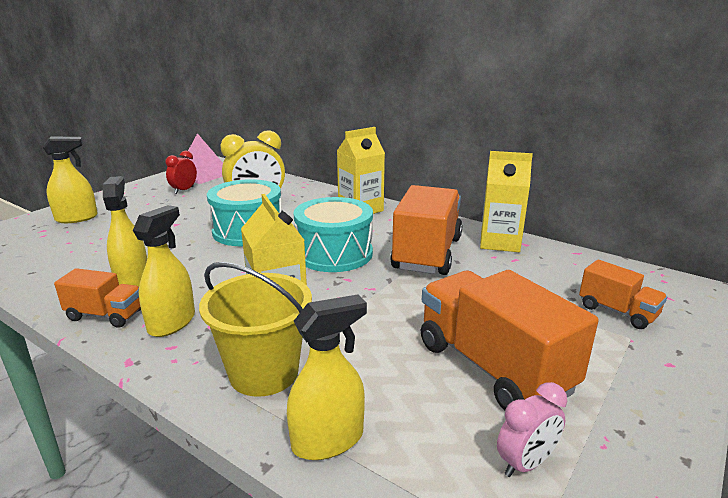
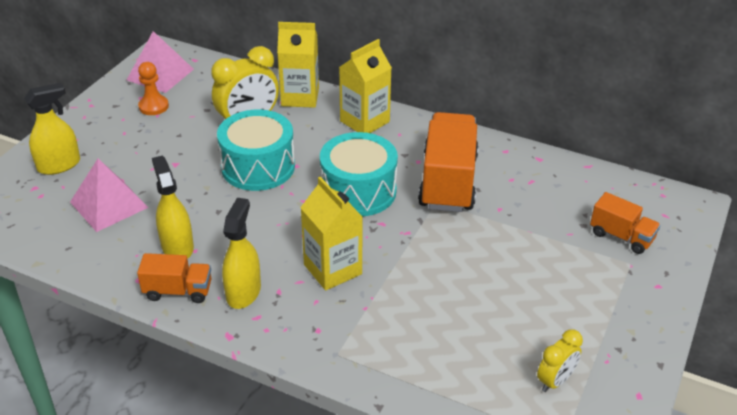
camera: 10 degrees left, 15 degrees up
red clock [165,151,197,194] -> orange pawn [138,62,169,115]
yellow bucket [199,262,312,397] -> none
yellow spray bottle [287,294,367,460] -> none
orange truck [421,270,599,411] -> none
yellow carton [480,151,533,252] -> yellow carton moved to [277,22,319,108]
pink clock [497,382,567,477] -> yellow clock [537,329,583,392]
none -> pink pyramid [70,159,149,232]

